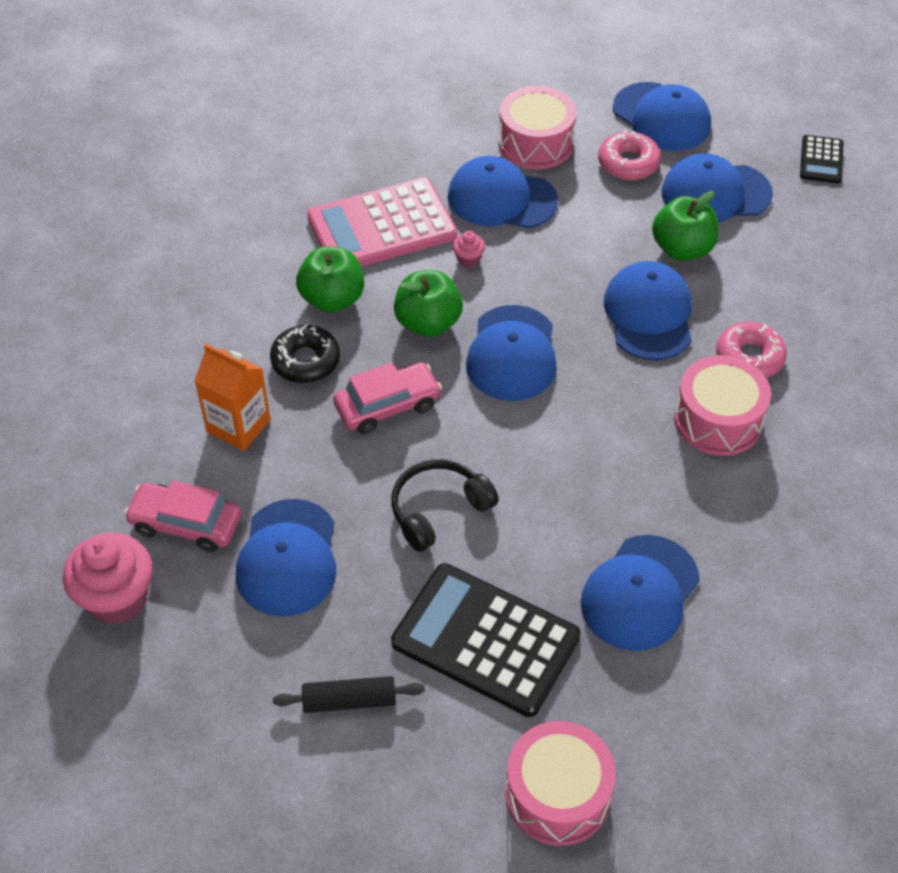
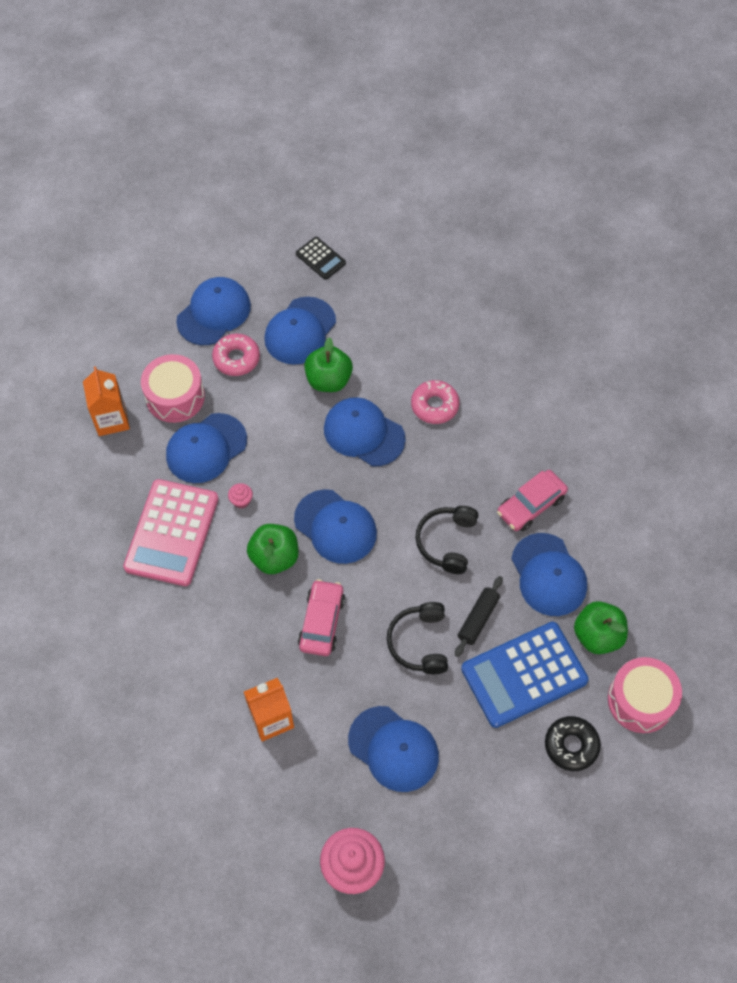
camera: 55 degrees left, 10 degrees up
pink car [124,480,241,552] -> pink car moved to [497,470,568,531]
black donut [270,324,340,383] -> black donut moved to [545,716,601,771]
black rolling pin [273,676,425,713] -> black rolling pin moved to [455,576,503,657]
green apple [296,246,364,313] -> green apple moved to [574,601,628,654]
black calculator [391,563,580,717] -> blue calculator [461,622,589,728]
blue cap [613,82,711,151] -> blue cap turned 45 degrees counterclockwise [176,277,251,345]
pink drum [674,355,771,456] -> none
none -> orange carton [83,366,130,436]
none -> black headphones [416,506,478,574]

